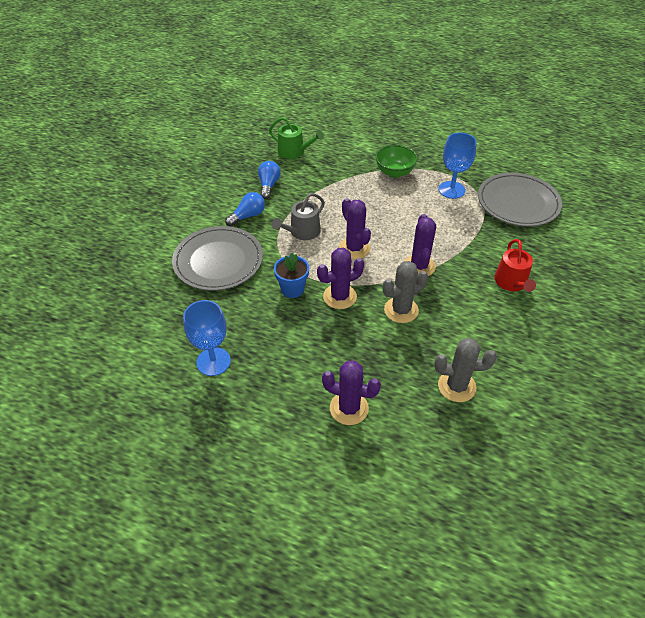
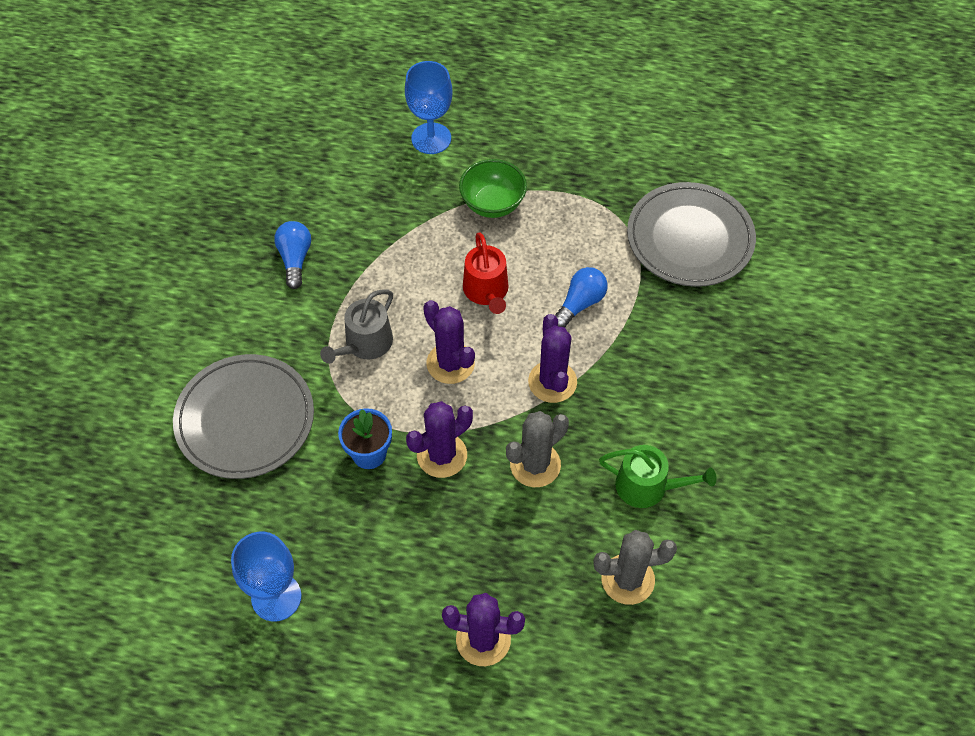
camera: 10 degrees left, 10 degrees up
blue light bulb [225,192,265,227] -> blue light bulb moved to [555,267,608,328]
green watering can [269,117,324,159] -> green watering can moved to [599,445,716,508]
blue goblet [439,133,477,199] -> blue goblet moved to [405,61,452,154]
red watering can [494,239,536,292] -> red watering can moved to [463,233,509,314]

